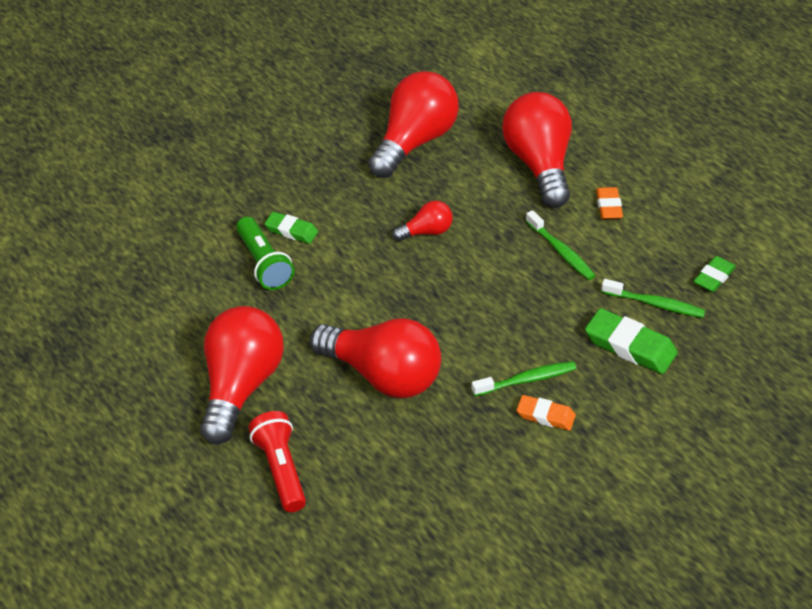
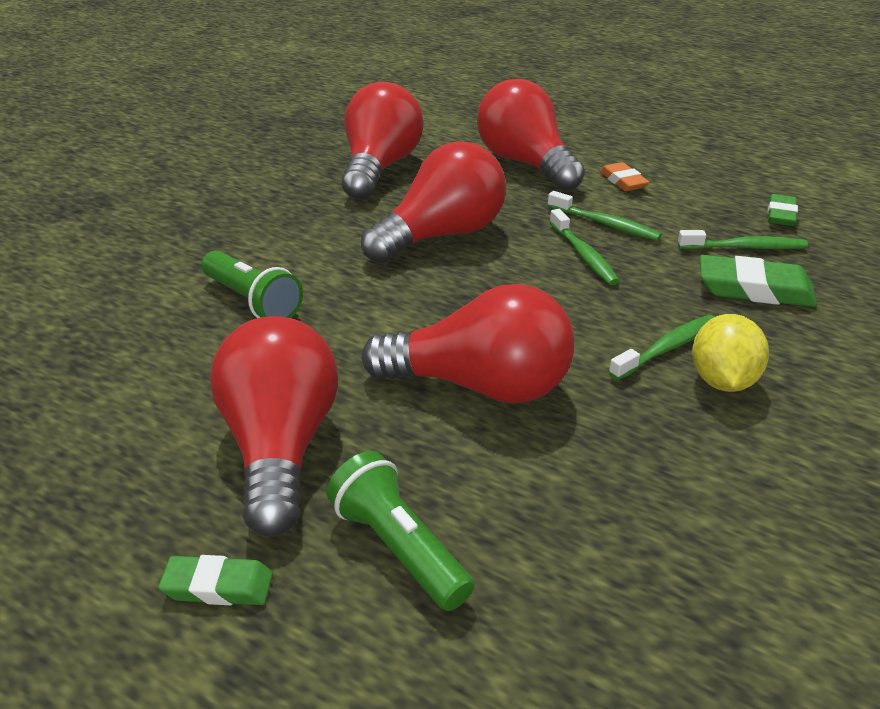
camera: 20 degrees left, 10 degrees down
red flashlight [249,411,306,512] -> green flashlight [327,451,474,611]
green eraser [264,212,318,244] -> green eraser moved to [158,555,273,605]
red light bulb [392,201,453,241] -> red light bulb [361,141,506,263], size x2.11
orange eraser [517,395,576,431] -> yellow lemon [692,314,769,392]
none -> green toothbrush [550,209,620,285]

